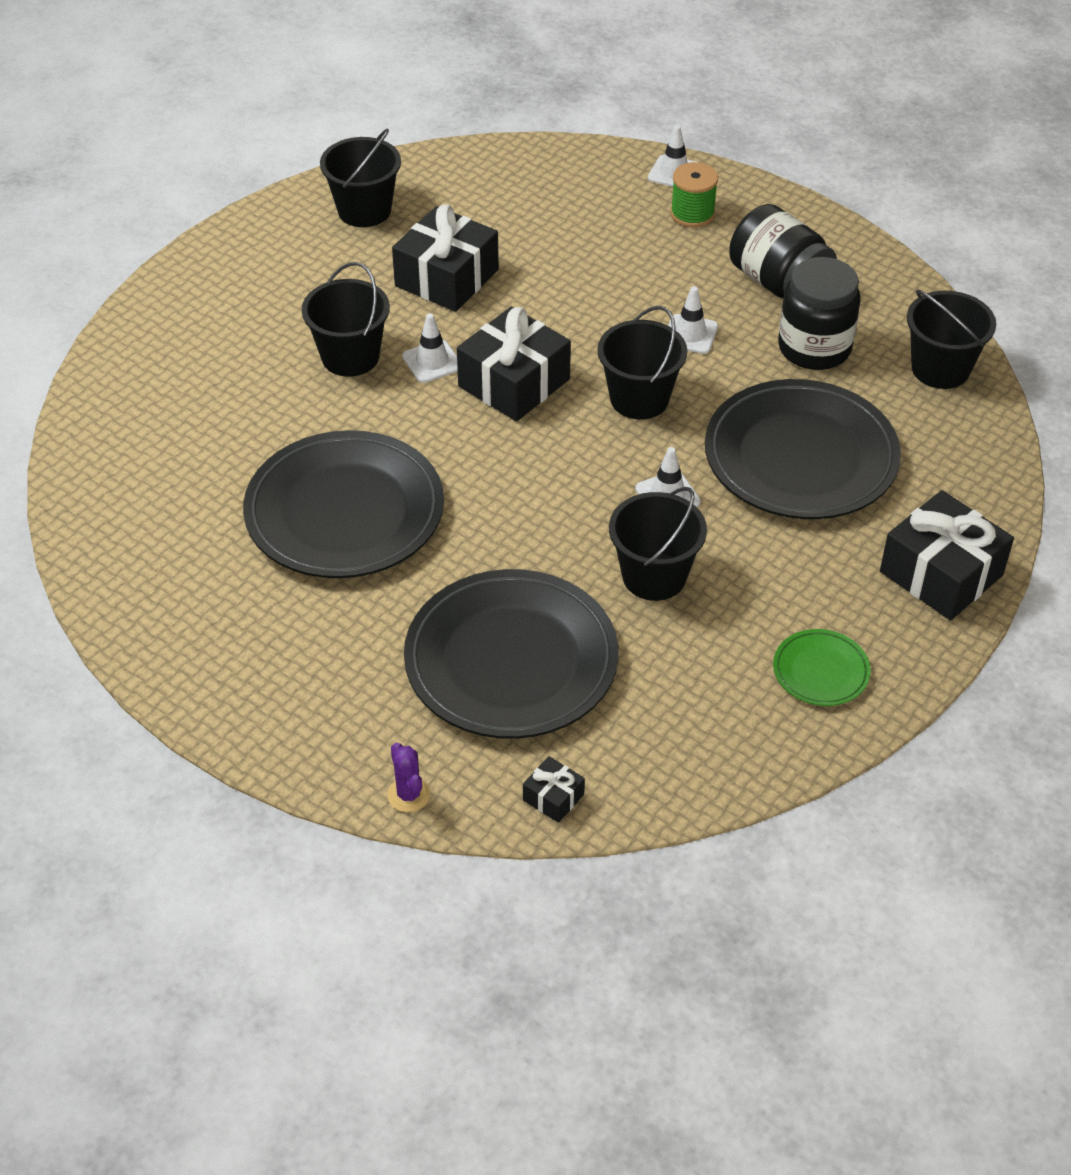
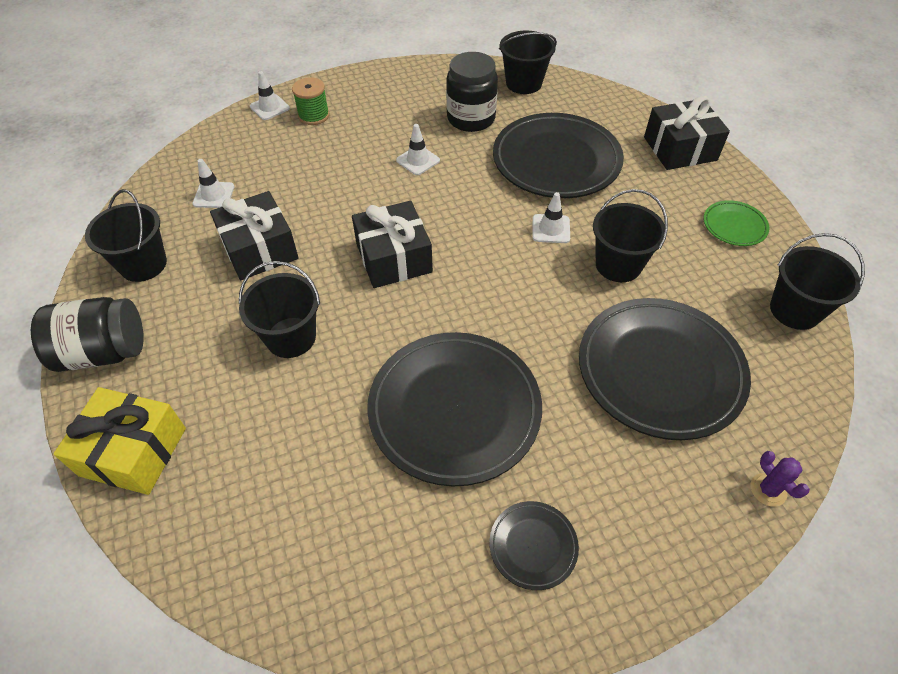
camera: 60 degrees left, 5 degrees up
purple cactus [387,743,430,812] -> purple cactus turned 60 degrees clockwise [750,451,810,507]
white traffic cone [402,313,458,383] -> white traffic cone moved to [192,159,234,208]
black gift [523,756,585,823] -> none
black bucket [597,306,687,420] -> black bucket moved to [770,233,865,330]
black jar [729,204,837,298] -> black jar moved to [31,297,144,372]
none -> yellow gift [54,387,186,495]
none -> black plate [489,501,579,590]

